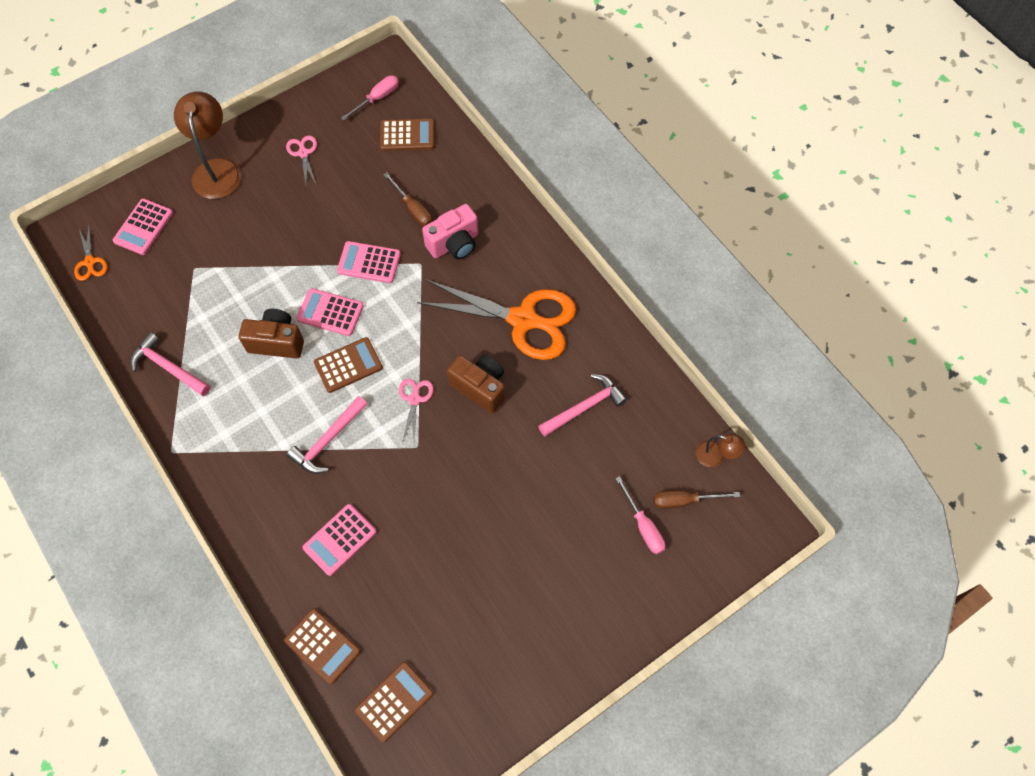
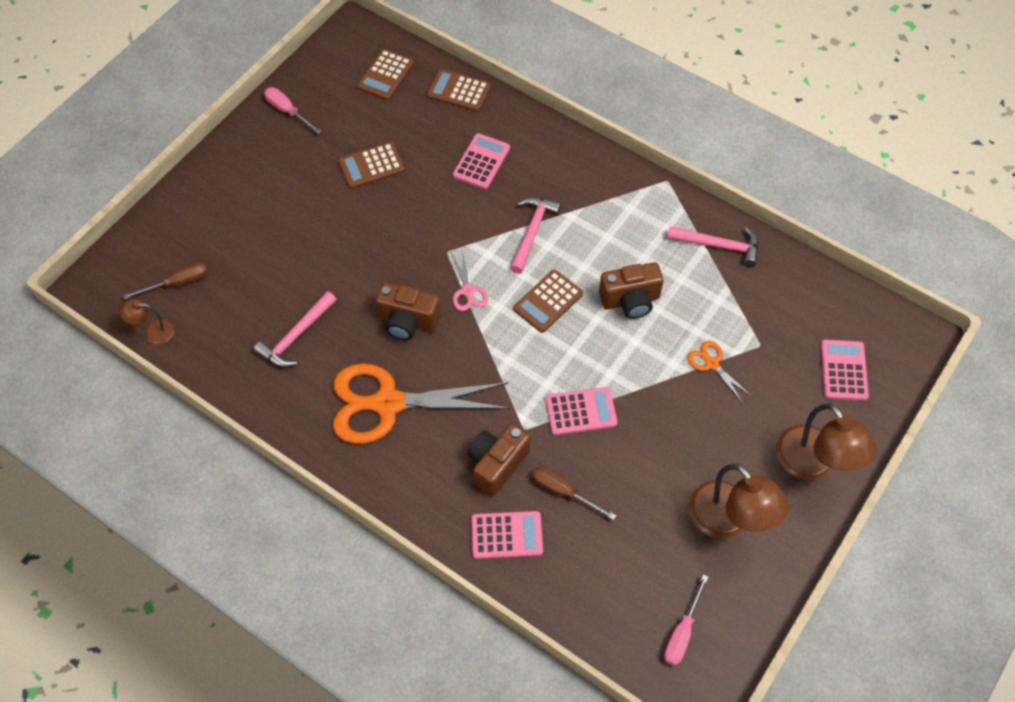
camera: 160 degrees right, 5 degrees down
orange scissors [74,227,108,281] -> orange scissors moved to [688,341,751,403]
pink scissors [286,135,317,186] -> brown lamp [689,464,789,538]
pink calculator [296,288,364,336] -> pink calculator moved to [471,511,543,559]
brown calculator [380,118,434,151] -> brown calculator moved to [338,142,405,189]
pink camera [422,204,478,259] -> brown camera [468,424,530,496]
pink screwdriver [615,476,665,554] -> pink screwdriver moved to [264,87,321,134]

